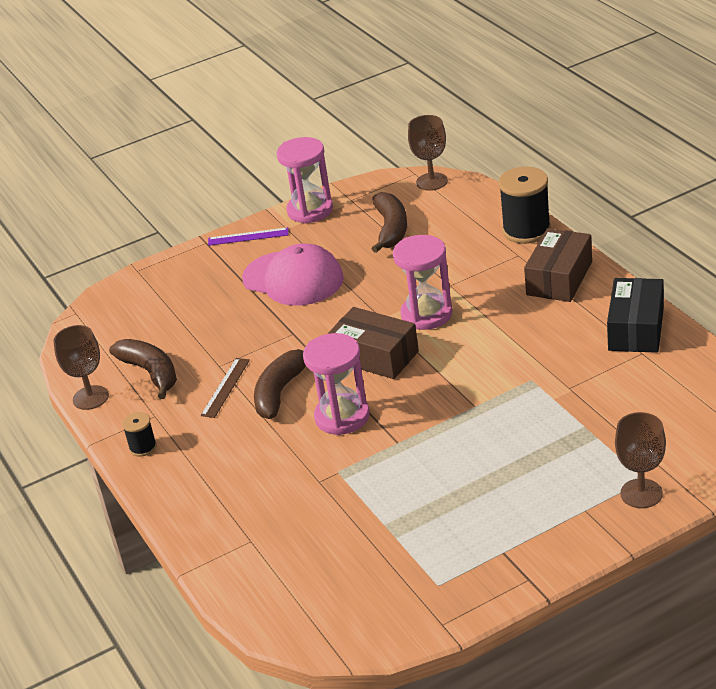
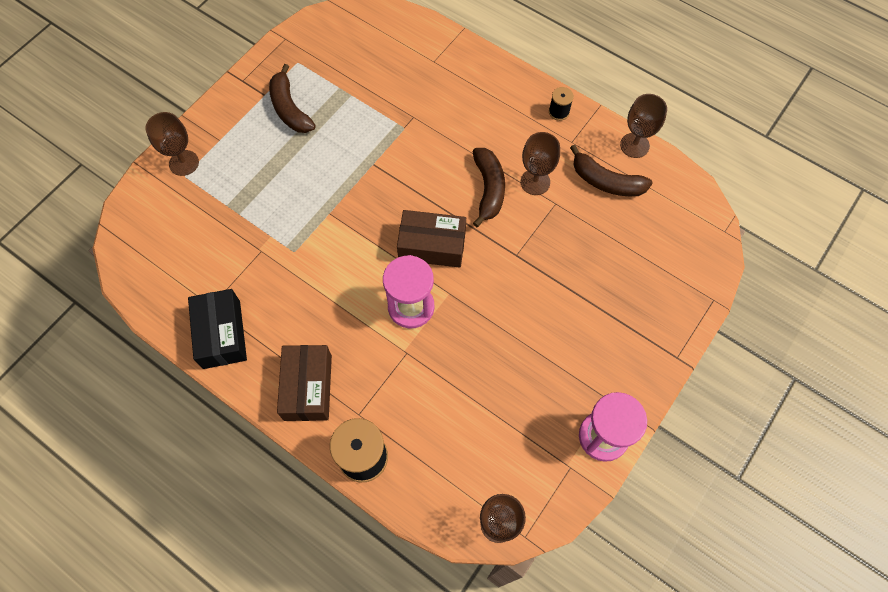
camera: 150 degrees right, 30 degrees up
brown ruler [201,358,250,418] -> brown goblet [521,132,560,195]
purple ruler [208,227,289,246] -> none
pink cap [242,243,344,306] -> none
pink hourglass [303,333,369,435] -> none
brown banana [372,192,407,253] -> brown banana moved to [269,64,316,133]

